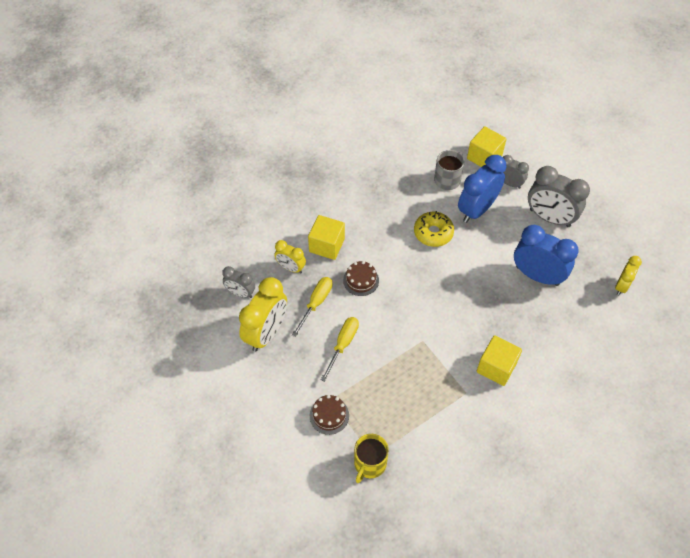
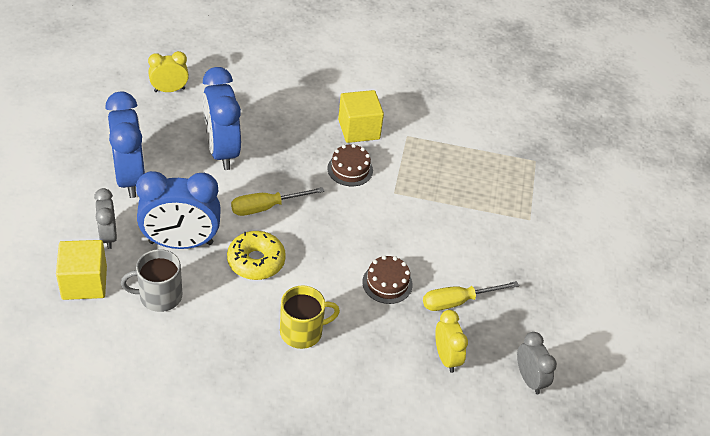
camera: 140 degrees left, 10 degrees down
yellow clock [239,277,287,352] -> none
yellow cube [308,215,345,260] -> none
brown cake [310,395,349,435] -> brown cake moved to [327,144,373,186]
yellow screwdriver [321,317,359,382] -> yellow screwdriver moved to [231,187,325,216]
yellow mug [354,434,389,483] -> yellow mug moved to [280,285,340,349]
grey clock [528,166,590,227] -> blue clock [105,92,145,198]

